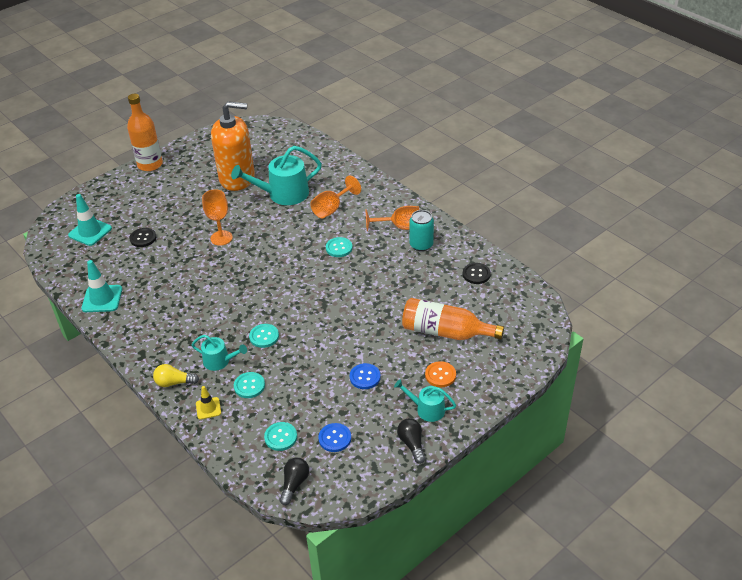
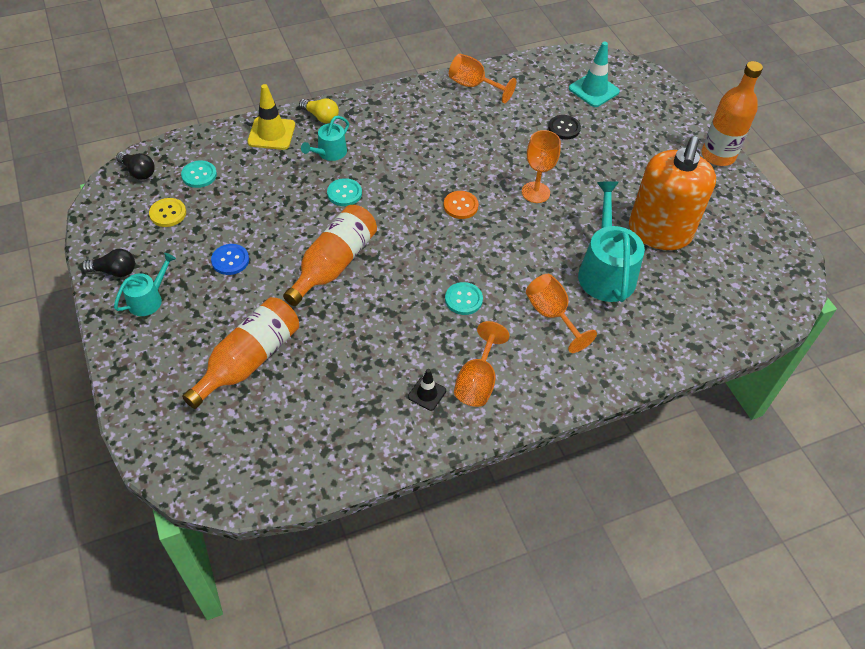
camera: 105 degrees right, 10 degrees up
turquoise traffic cone [82,260,122,312] -> orange goblet [449,54,516,103]
yellow light bulb [153,364,199,387] -> yellow light bulb turned 105 degrees clockwise [299,98,339,123]
yellow traffic cone [196,386,221,420] -> yellow traffic cone [247,84,295,150], size x1.71
turquoise button [234,372,265,398] -> none
blue button [318,423,351,452] -> yellow button [149,198,186,227]
turquoise can [409,210,434,251] -> black traffic cone [408,369,446,411]
orange button [425,361,456,387] -> orange button moved to [444,191,479,219]
black button [463,263,491,284] -> none
none -> orange bottle [283,205,377,306]

